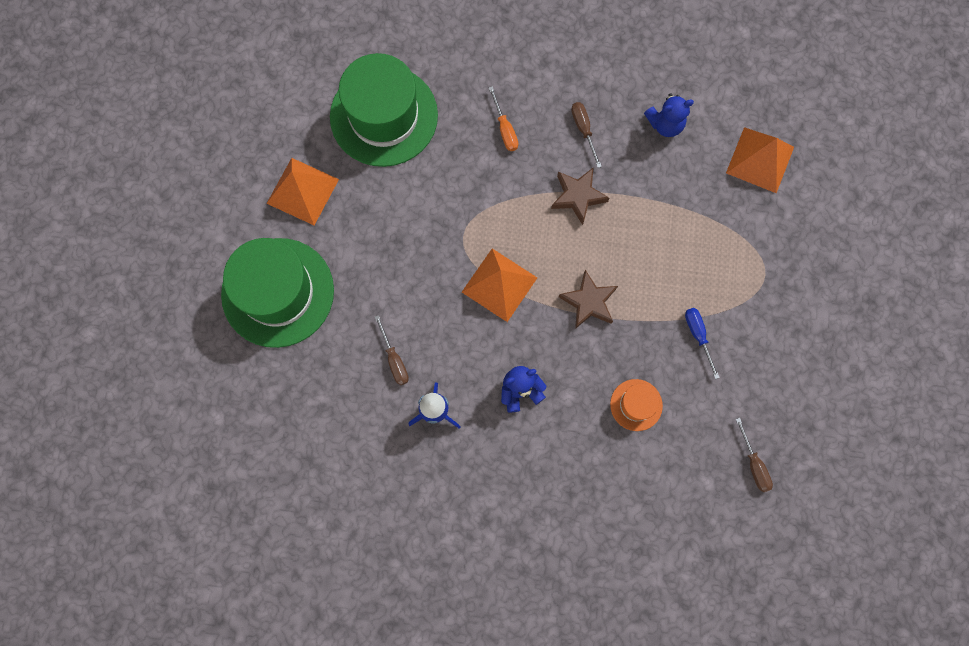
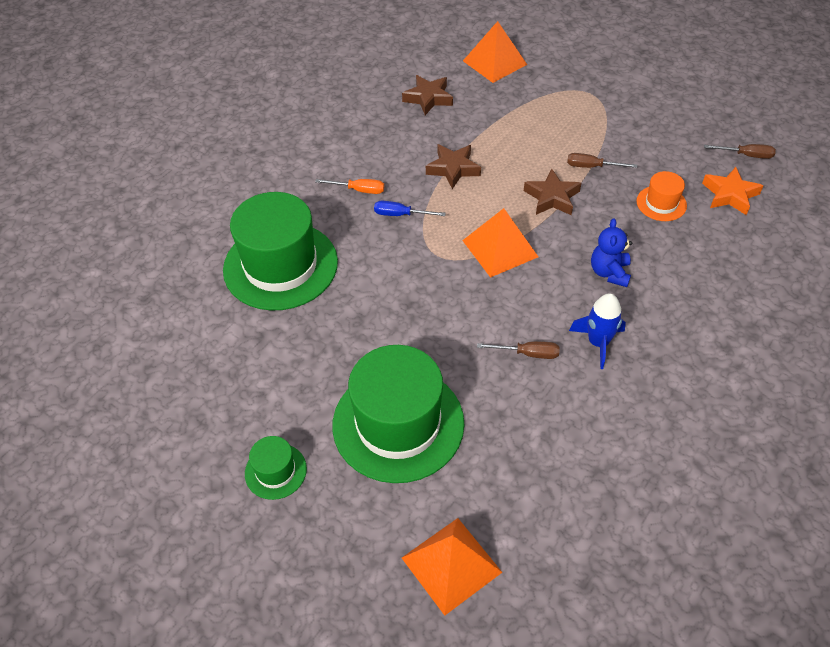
camera: 60 degrees left, 25 degrees down
orange pyramid [266,158,339,225] -> orange pyramid moved to [402,518,502,616]
brown screwdriver [571,102,602,168] -> brown screwdriver moved to [567,153,637,168]
blue teddy bear [644,93,694,137] -> brown star [402,75,453,115]
blue screwdriver [685,308,720,379] -> blue screwdriver moved to [374,201,446,216]
none -> green hat [245,436,307,500]
none -> orange star [702,167,764,215]

